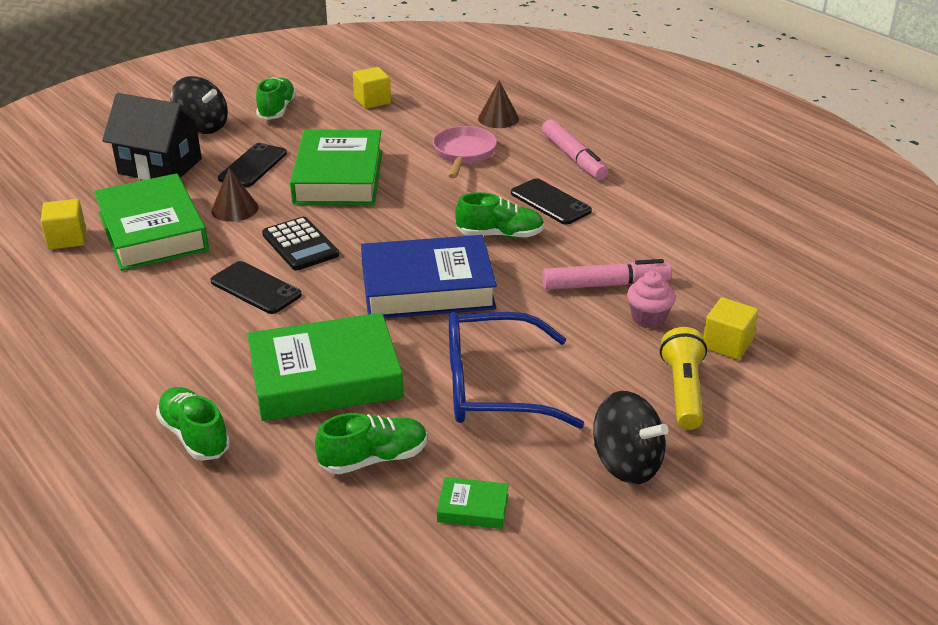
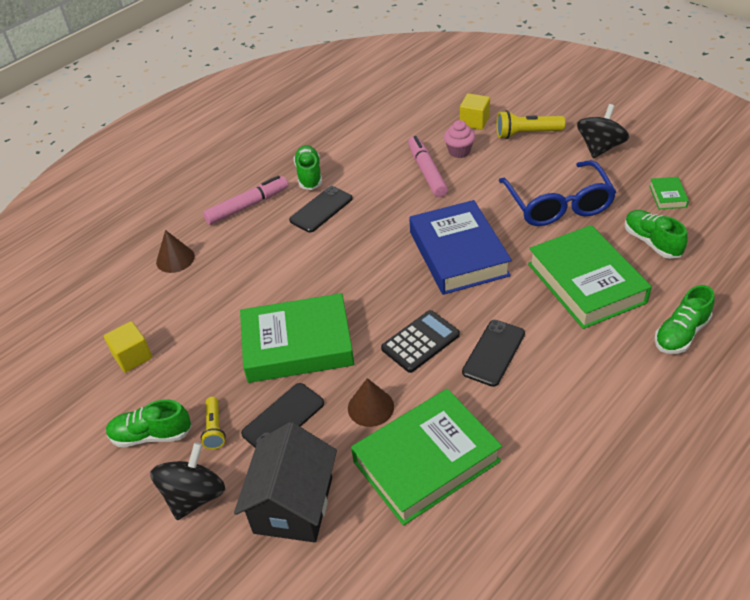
camera: 95 degrees left, 10 degrees up
yellow cube [41,199,86,250] -> none
black phone [218,143,287,187] -> black phone turned 60 degrees counterclockwise [241,383,324,448]
pink pan [433,126,497,178] -> none
green shoe [455,192,544,238] -> green shoe moved to [294,145,322,190]
none -> yellow flashlight [201,397,226,449]

